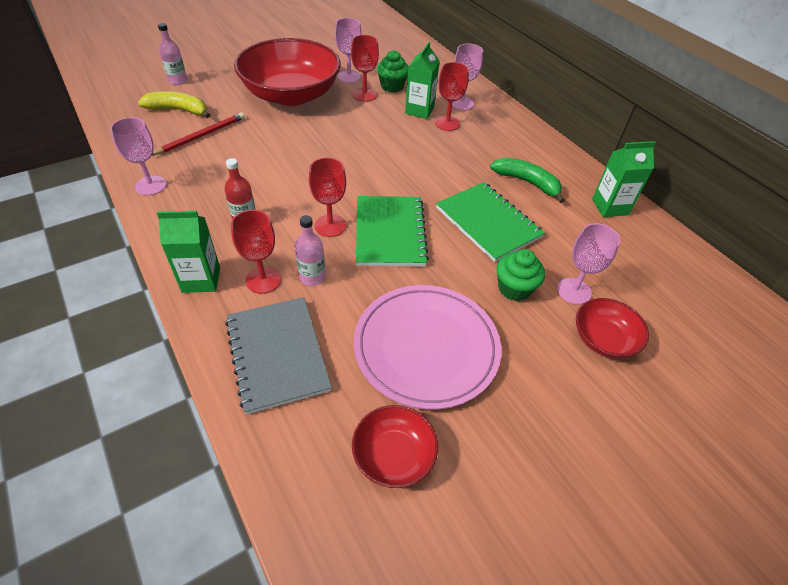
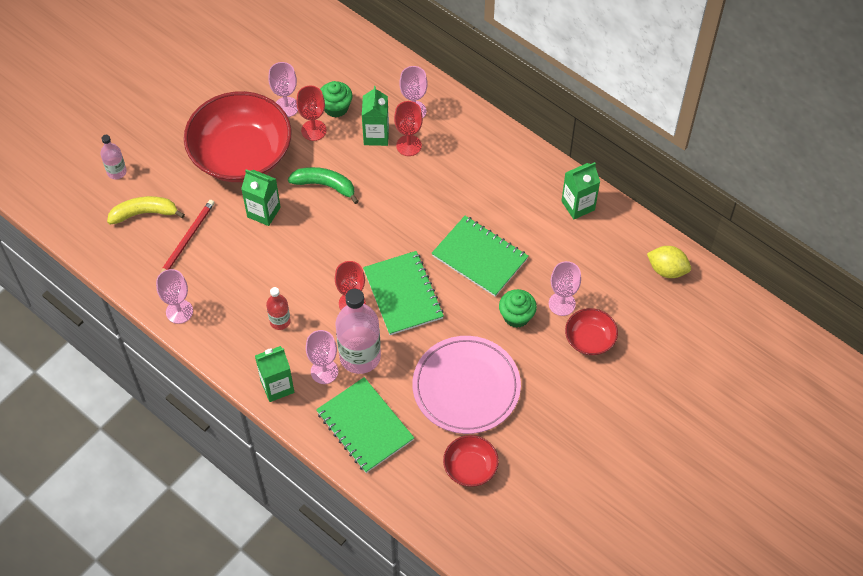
camera: 15 degrees left, 10 degrees up
grey notebook [225,297,332,415] -> green notebook [316,377,414,473]
red goblet [231,210,281,294] -> pink goblet [306,330,338,384]
pink bottle [295,215,326,286] -> pink bottle [336,289,381,374], size x1.95
green banana [490,158,565,203] -> green banana moved to [288,167,359,204]
none -> green carton [241,169,281,226]
none -> yellow lemon [647,246,691,278]

